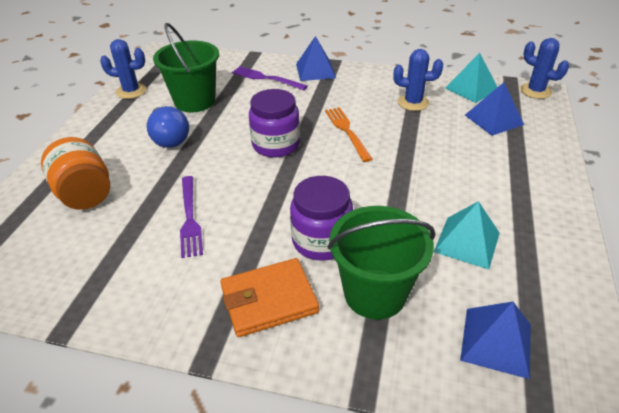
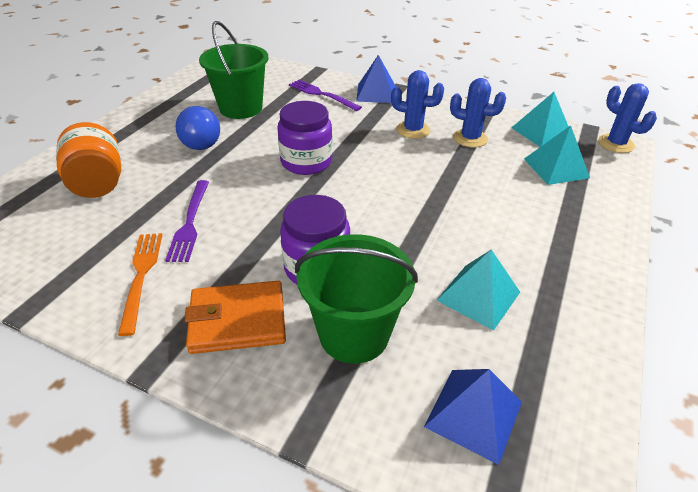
camera: 10 degrees right, 0 degrees up
blue cactus [100,39,146,99] -> blue cactus moved to [391,70,444,139]
orange fork [325,107,373,162] -> orange fork moved to [118,233,162,336]
blue pyramid [465,82,524,136] -> turquoise pyramid [524,125,590,185]

